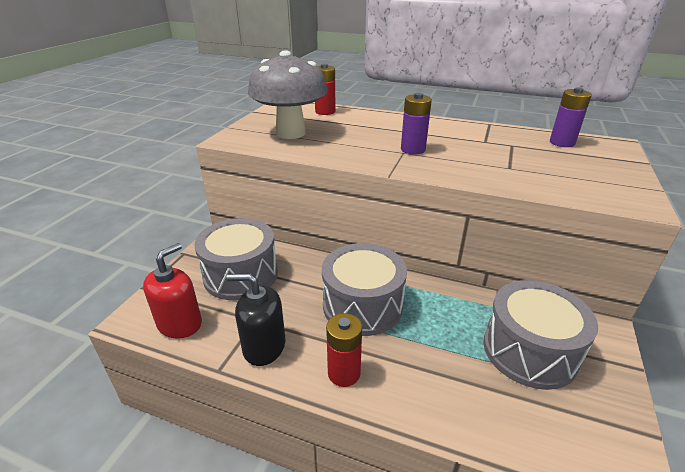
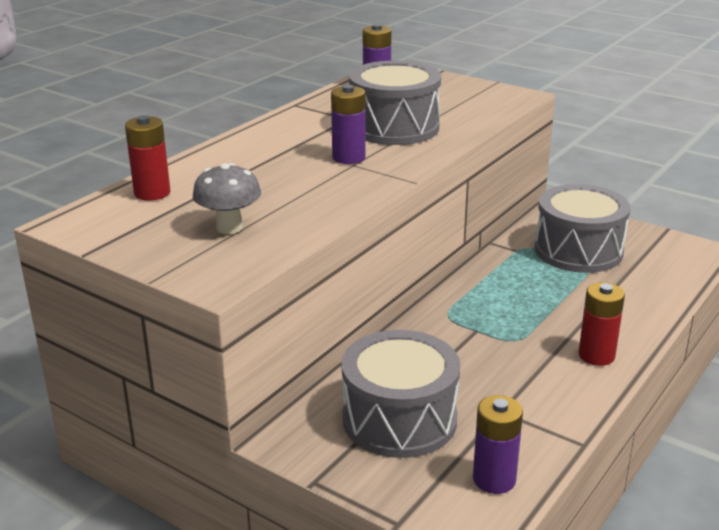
camera: 75 degrees left, 5 degrees down
red soap dispenser [143,243,202,339] -> purple battery [473,395,523,494]
black soap dispenser [227,273,285,366] -> none
grey mushroom [248,50,328,139] -> grey mushroom [193,163,261,234], size x0.53
grey drum [322,243,407,336] -> grey drum moved to [349,61,441,145]

